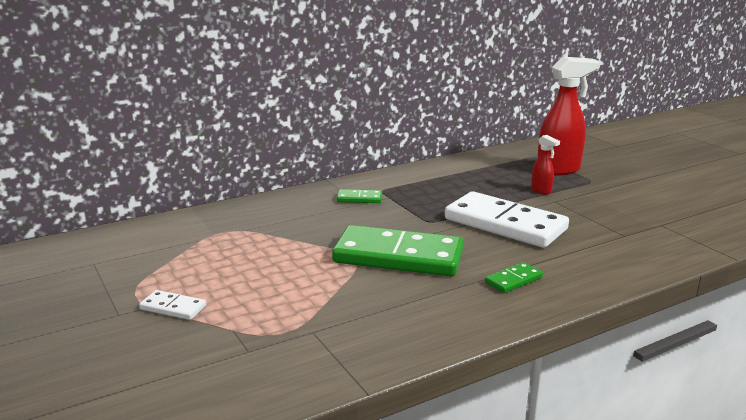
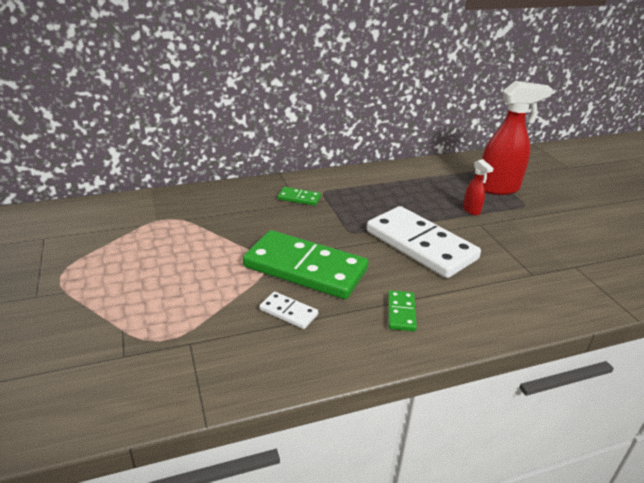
camera: 10 degrees right, 10 degrees up
white domino [139,290,206,320] -> white domino moved to [260,292,318,329]
green domino [485,262,543,293] -> green domino turned 60 degrees counterclockwise [388,290,417,331]

